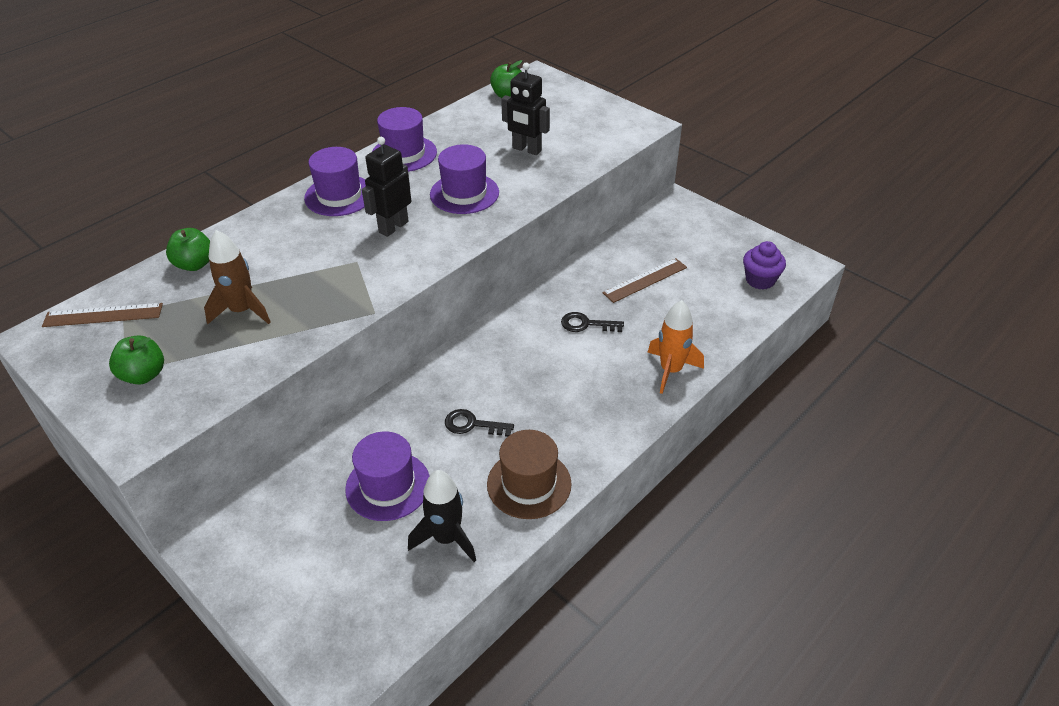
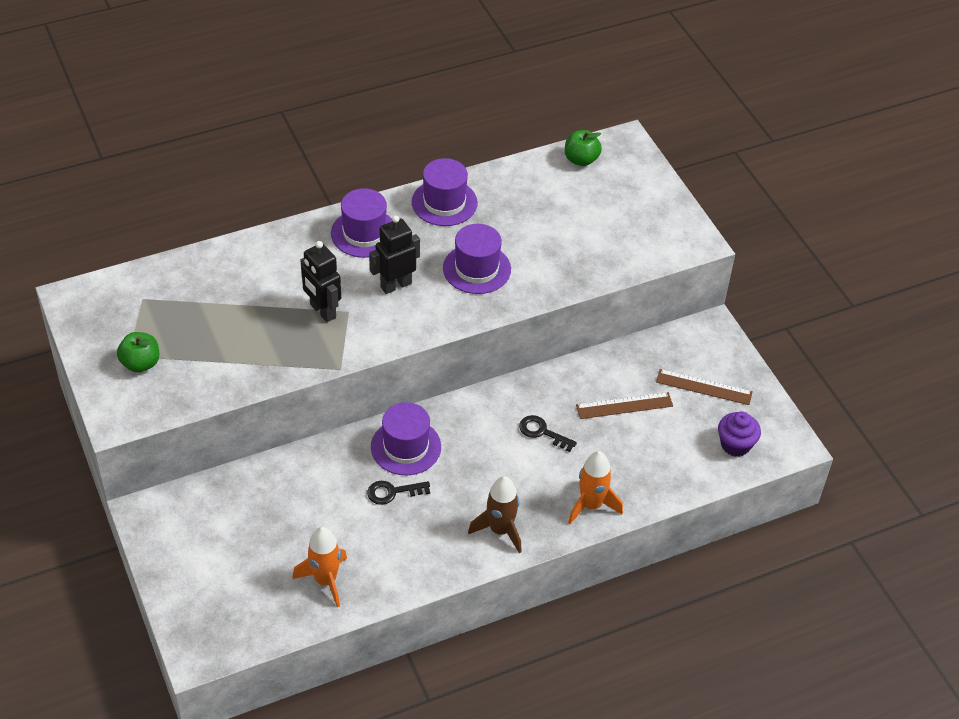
camera: 20 degrees right, 5 degrees up
brown ruler [42,303,163,327] -> brown ruler moved to [656,369,753,405]
green apple [166,228,210,271] -> none
brown rocket [204,230,271,324] -> brown rocket moved to [468,476,522,553]
purple hat [345,432,430,521] -> purple hat moved to [371,402,441,475]
black rocket [408,470,476,562] -> orange rocket [292,527,347,607]
black key [445,409,514,437] -> black key turned 45 degrees counterclockwise [367,481,430,505]
brown hat [487,430,572,519] -> none
black robot [501,63,550,155] -> black robot moved to [300,241,341,322]

